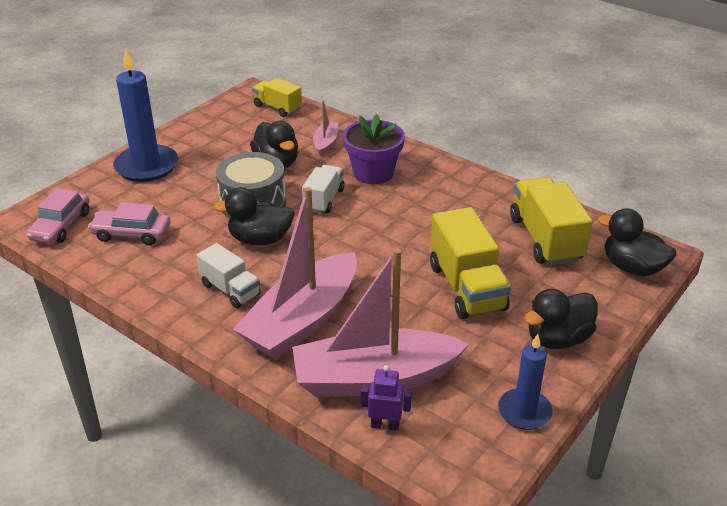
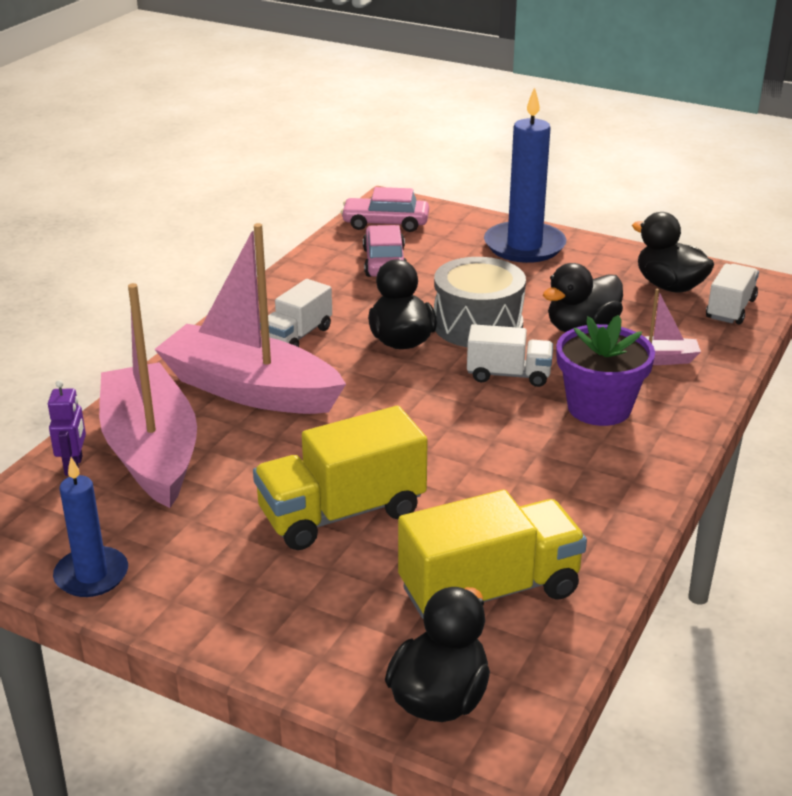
camera: 80 degrees right, 5 degrees down
yellow truck [252,78,302,117] -> white truck [706,264,759,325]
black duck [524,289,598,349] -> black duck moved to [632,212,714,293]

